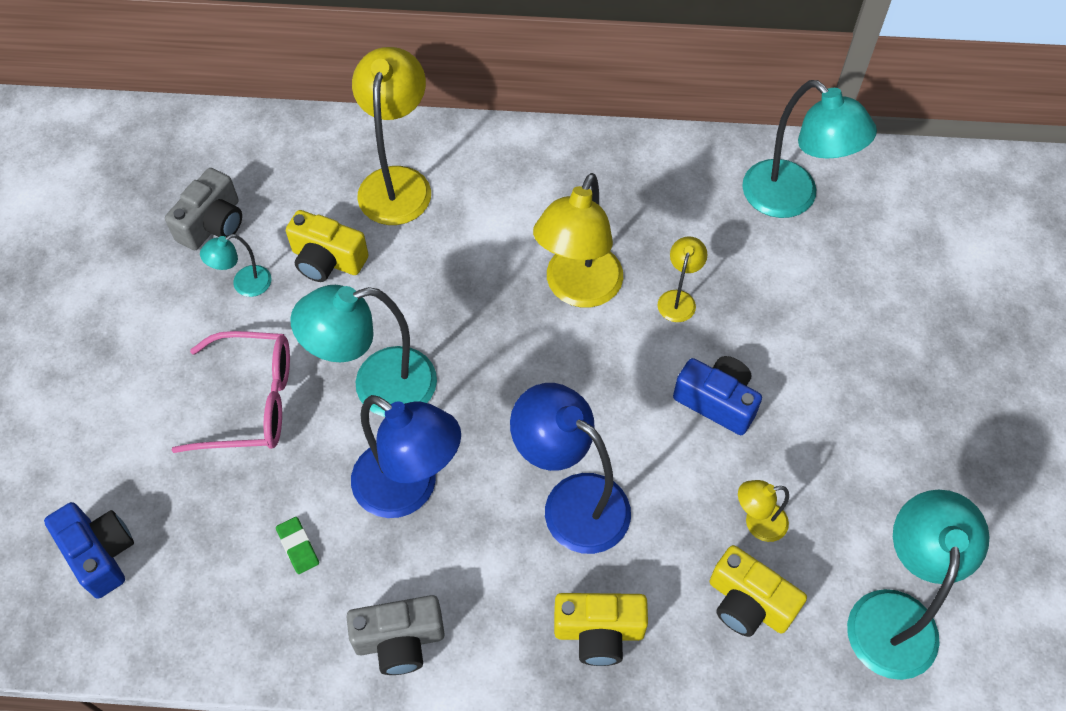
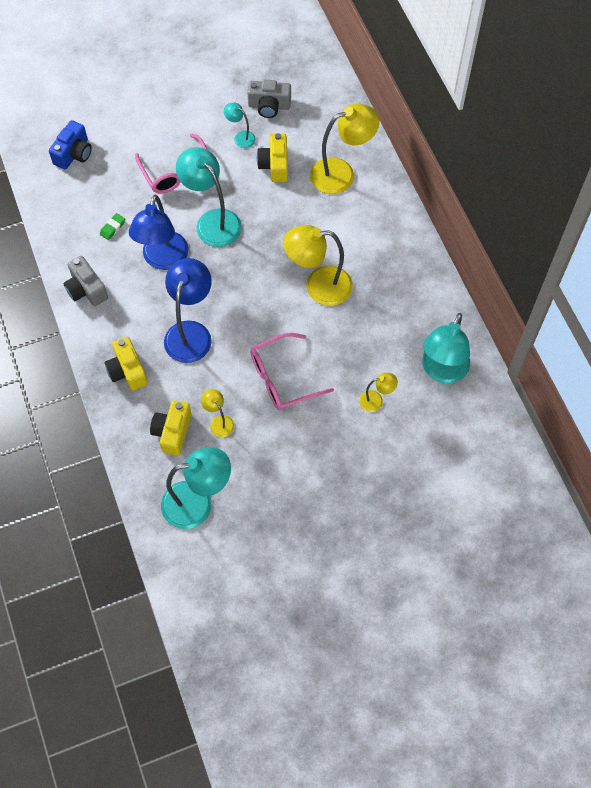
camera: 65 degrees right, 5 degrees up
yellow lamp [658,236,707,322] -> yellow lamp moved to [359,373,398,412]
blue camera [673,356,762,435] -> pink glasses [250,333,334,410]

